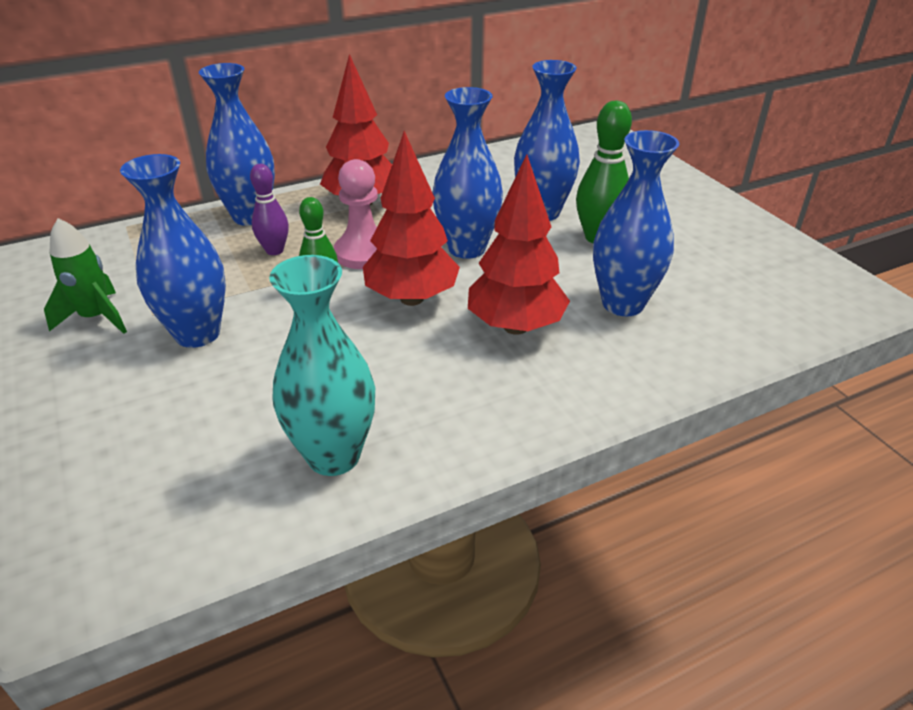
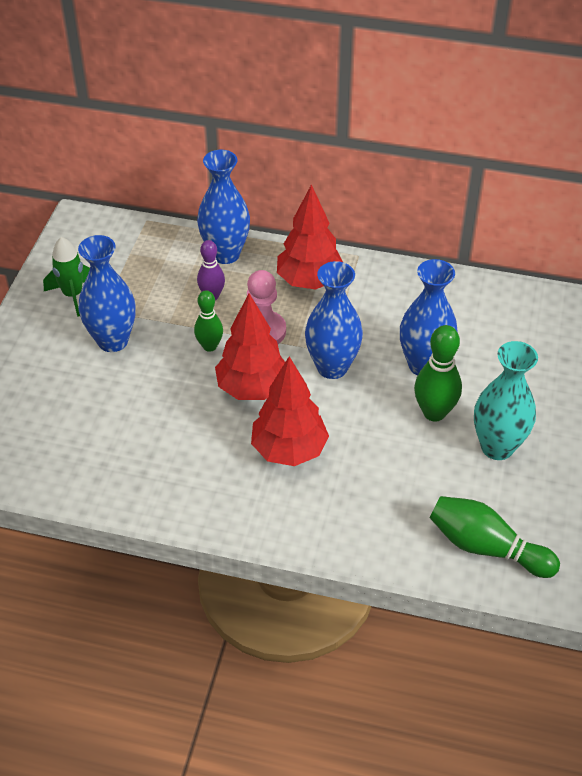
camera: 40 degrees right, 10 degrees up
turquoise vase [269,255,375,476] -> turquoise vase moved to [474,341,538,460]
blue vase [593,130,679,316] -> none
none -> green bowling pin [430,496,560,578]

